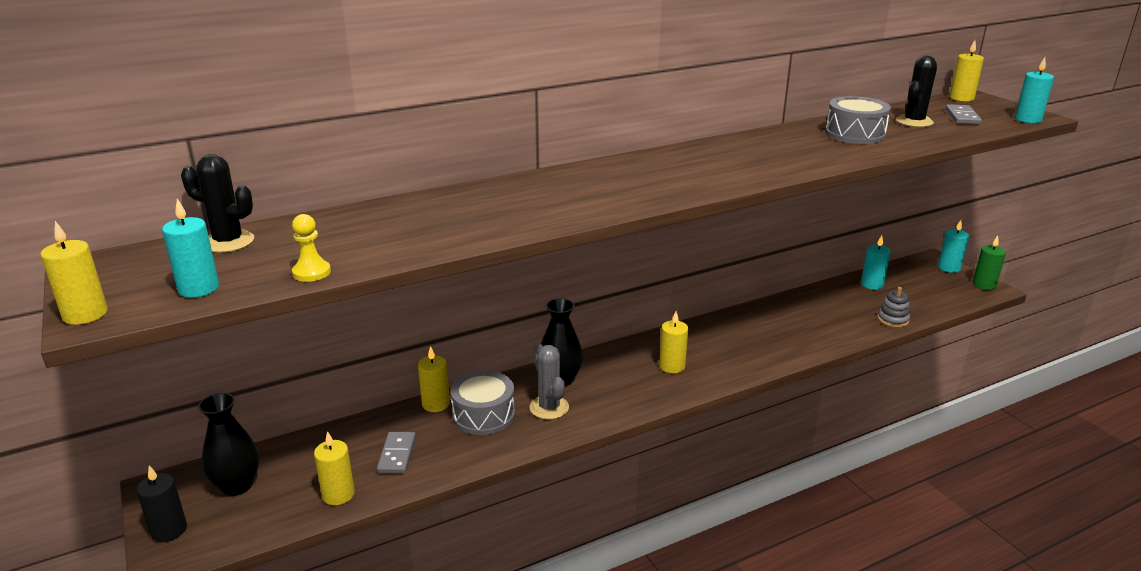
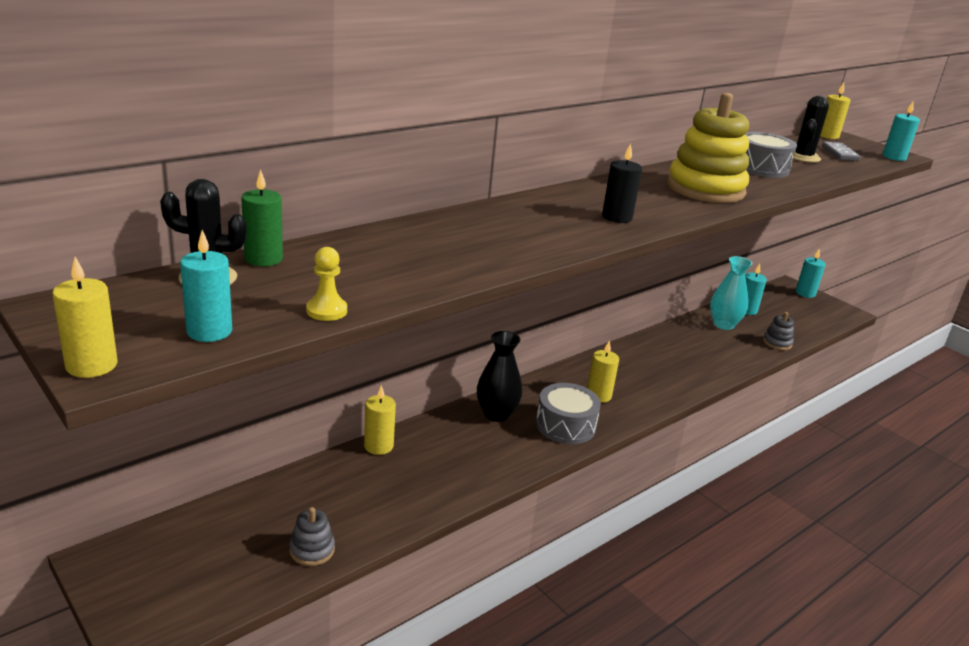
camera: 15 degrees left, 0 degrees up
black candle [136,465,187,542] -> black candle moved to [602,143,642,223]
black vase [198,393,259,496] -> none
yellow candle [314,431,355,505] -> grey stacking toy [289,507,335,566]
grey domino [377,432,416,474] -> none
grey drum [450,371,515,435] -> grey drum moved to [536,383,601,444]
grey cactus [530,344,569,420] -> none
green candle [973,236,1006,290] -> green candle moved to [241,169,283,266]
none -> yellow stacking toy [667,93,749,203]
none -> turquoise vase [710,256,752,330]

